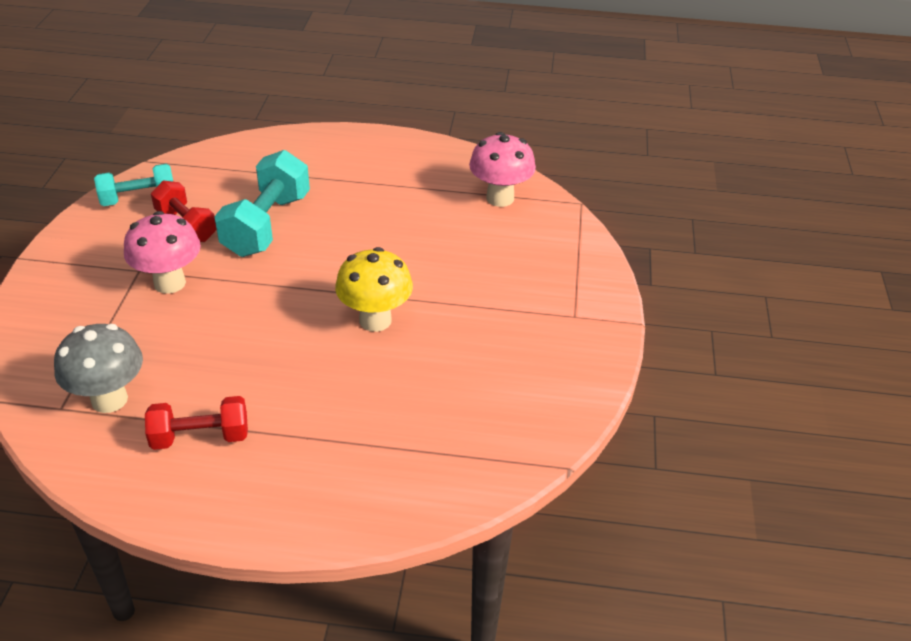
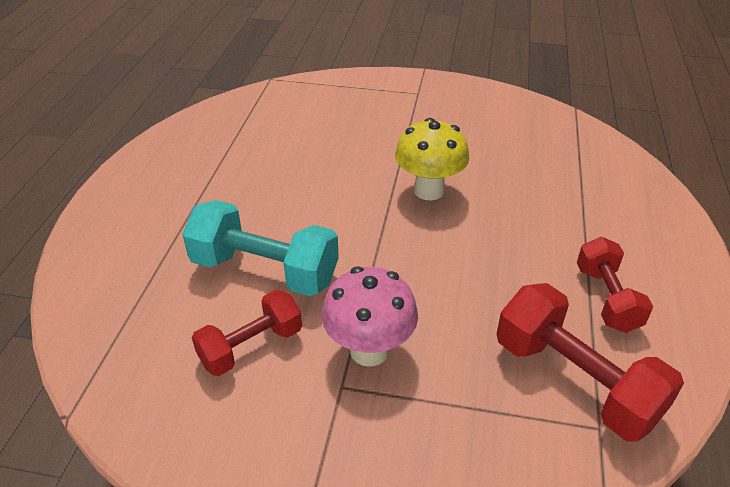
camera: 85 degrees left, 0 degrees up
grey mushroom [54,324,143,413] -> red dumbbell [497,283,684,442]
turquoise dumbbell [94,164,173,206] -> none
pink mushroom [469,132,536,207] -> none

